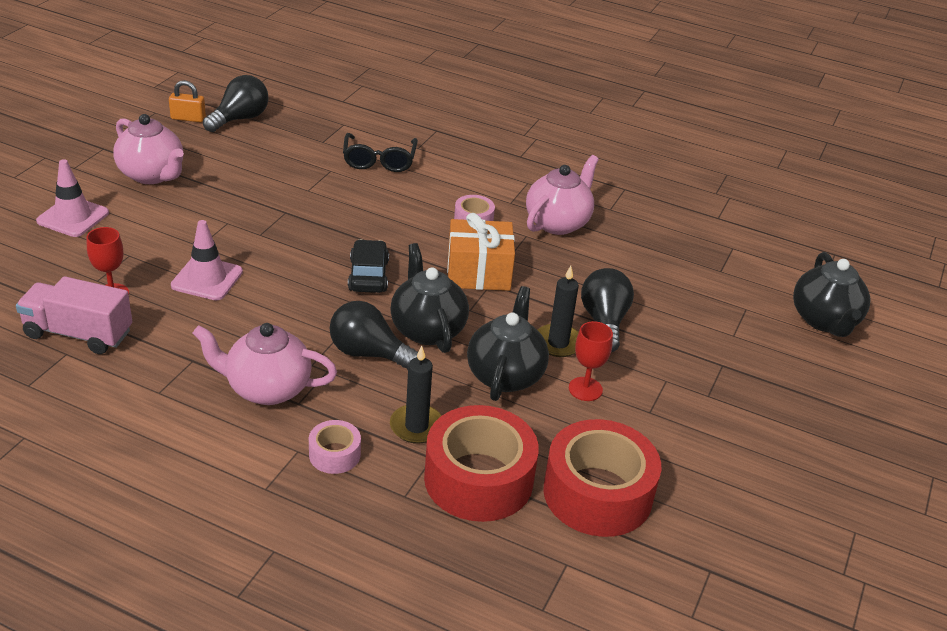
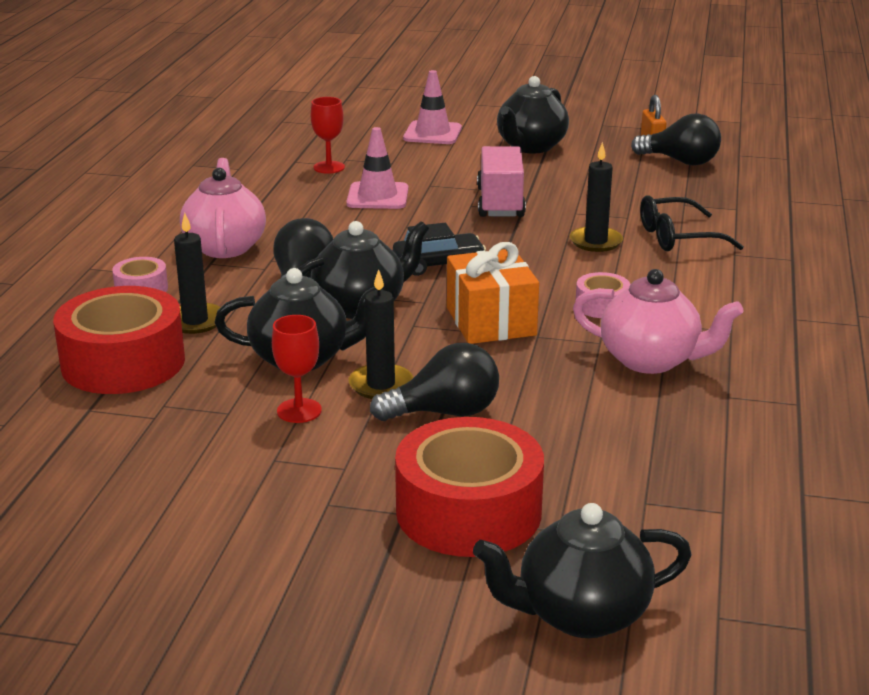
camera: 80 degrees right, 10 degrees down
pink truck [16,276,132,354] -> pink truck moved to [477,146,526,217]
pink teapot [113,114,184,184] -> black teapot [497,76,569,153]
red tape [543,419,661,537] -> red tape moved to [395,417,544,557]
none -> black candle [570,142,623,252]

